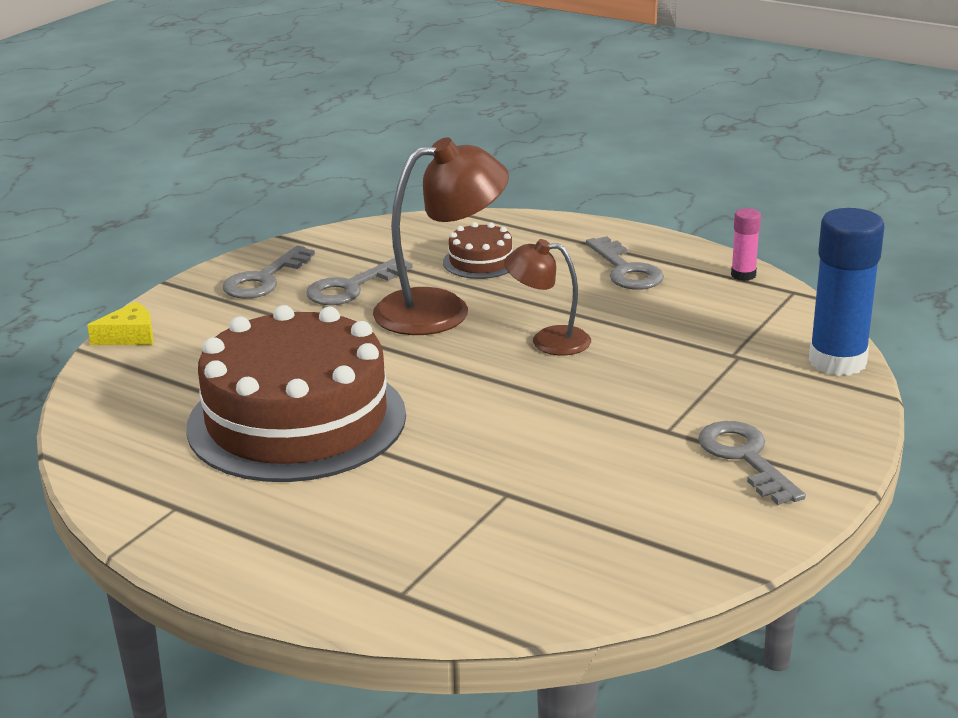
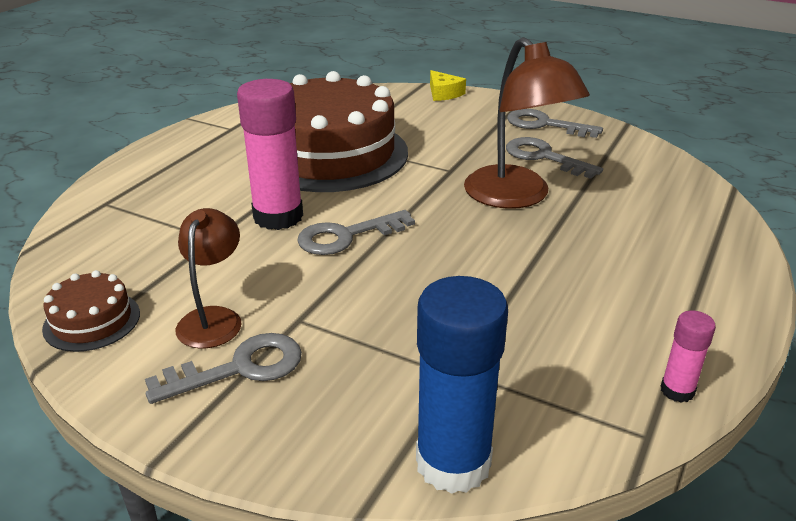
camera: 85 degrees right, 5 degrees up
brown cake [443,222,513,279] -> brown cake moved to [42,270,140,352]
brown lamp [504,239,591,355] -> brown lamp moved to [175,208,242,348]
grey key [586,236,664,290] -> grey key moved to [297,210,415,255]
none -> pink glue stick [237,79,303,230]

